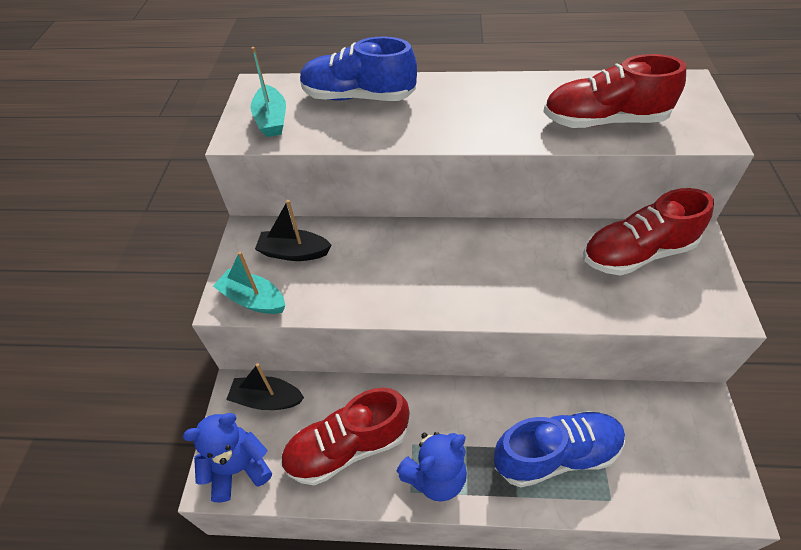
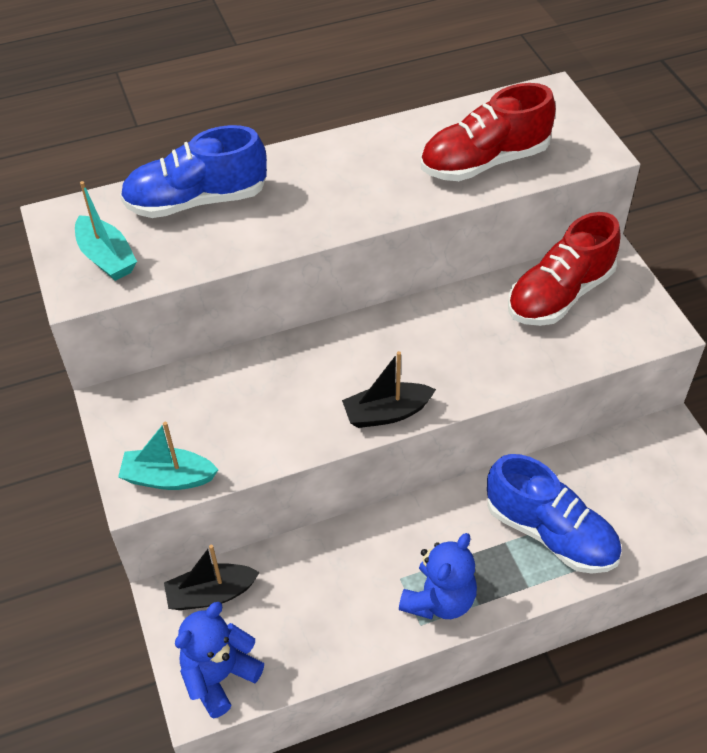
camera: 25 degrees left, 0 degrees up
black boat [255,200,331,261] -> black boat moved to [342,351,436,428]
red shoe [280,388,409,485] -> none
blue shoe [494,410,625,488] -> blue shoe turned 75 degrees clockwise [487,454,622,574]

